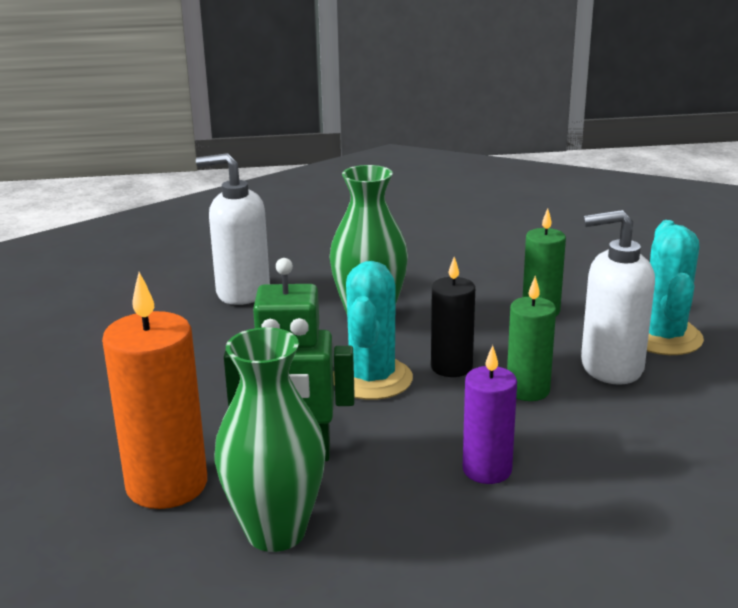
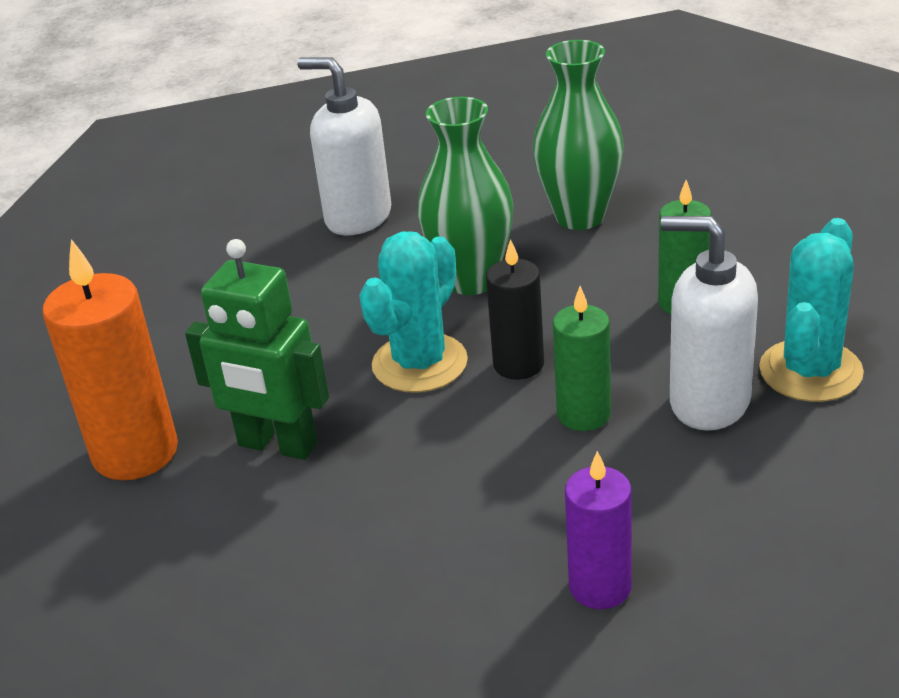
camera: 25 degrees right, 10 degrees up
green vase [215,327,326,552] -> green vase moved to [533,40,624,230]
purple candle [463,345,517,484] -> purple candle moved to [565,451,632,609]

